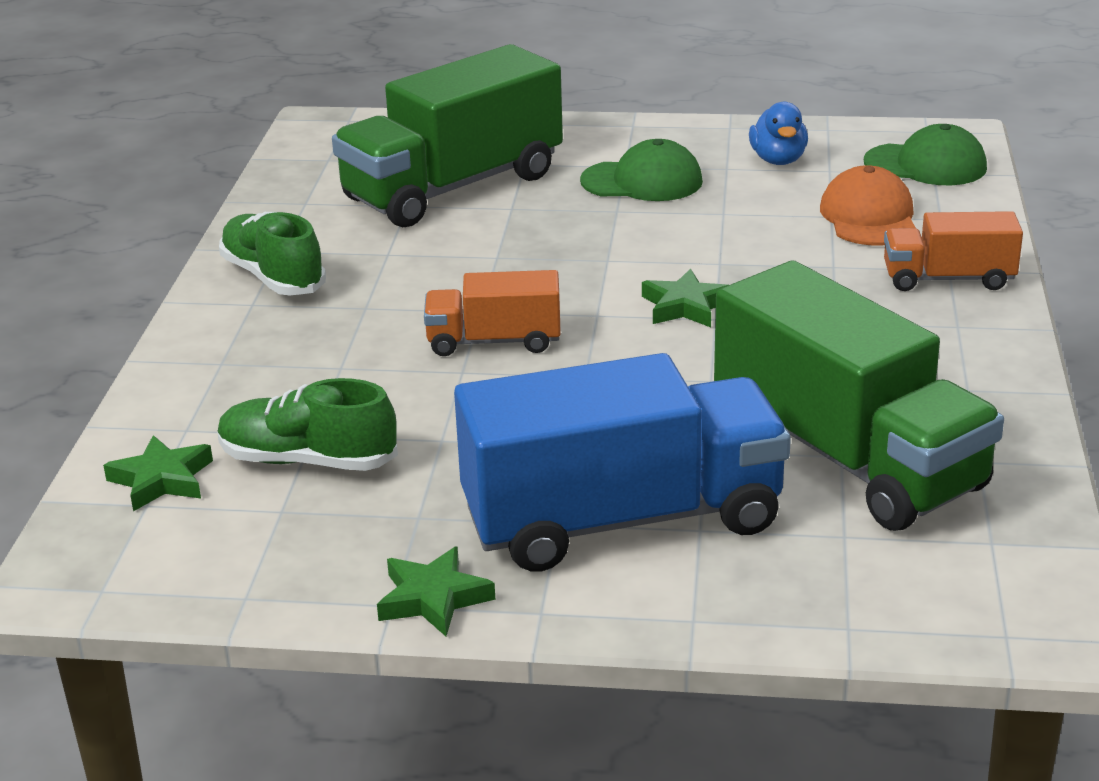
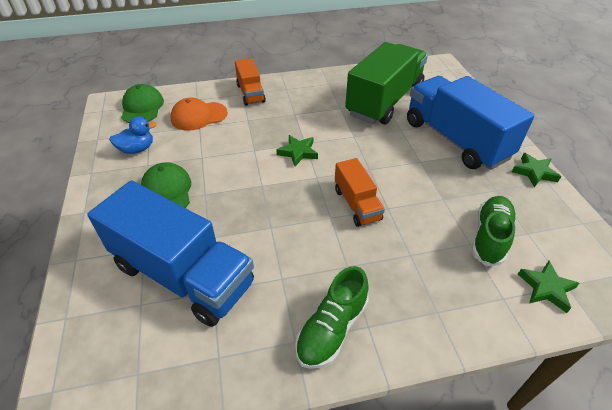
camera: 110 degrees left, 15 degrees up
green shoe [217,378,398,471] -> green shoe turned 150 degrees counterclockwise [472,196,516,266]
green truck [332,44,563,227] -> blue truck [87,181,254,327]

